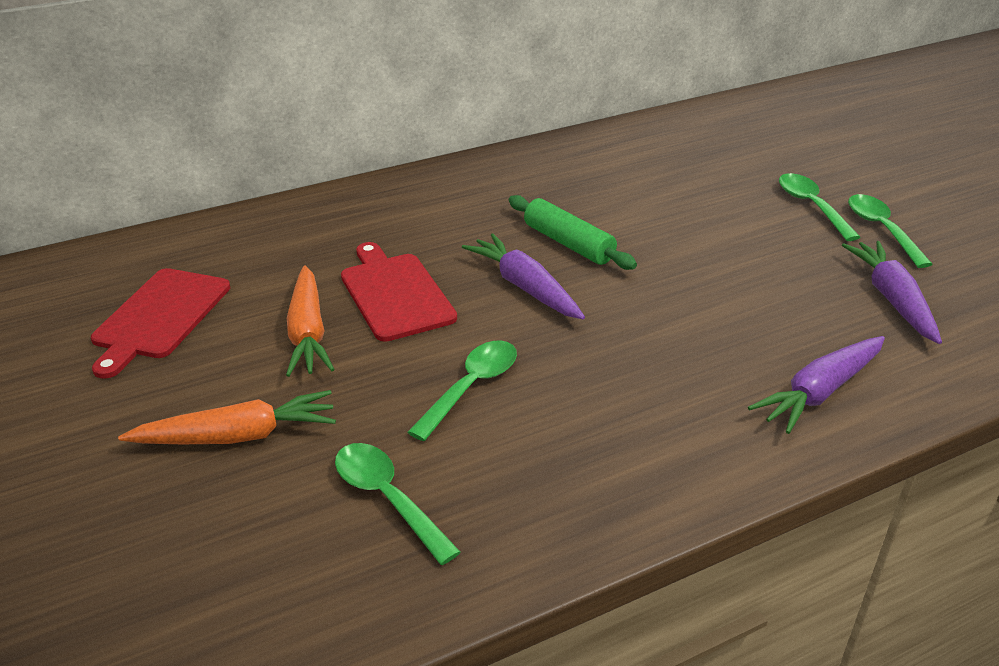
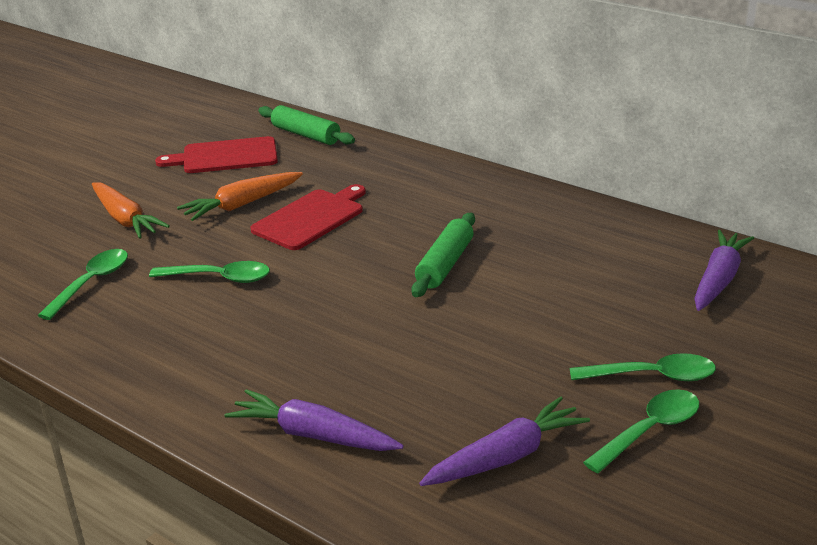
camera: 65 degrees right, 5 degrees down
purple carrot [462,234,585,319] -> purple carrot moved to [694,230,754,311]
green spoon [779,173,860,241] -> green spoon turned 45 degrees clockwise [569,353,716,381]
none -> green rolling pin [258,105,355,145]

